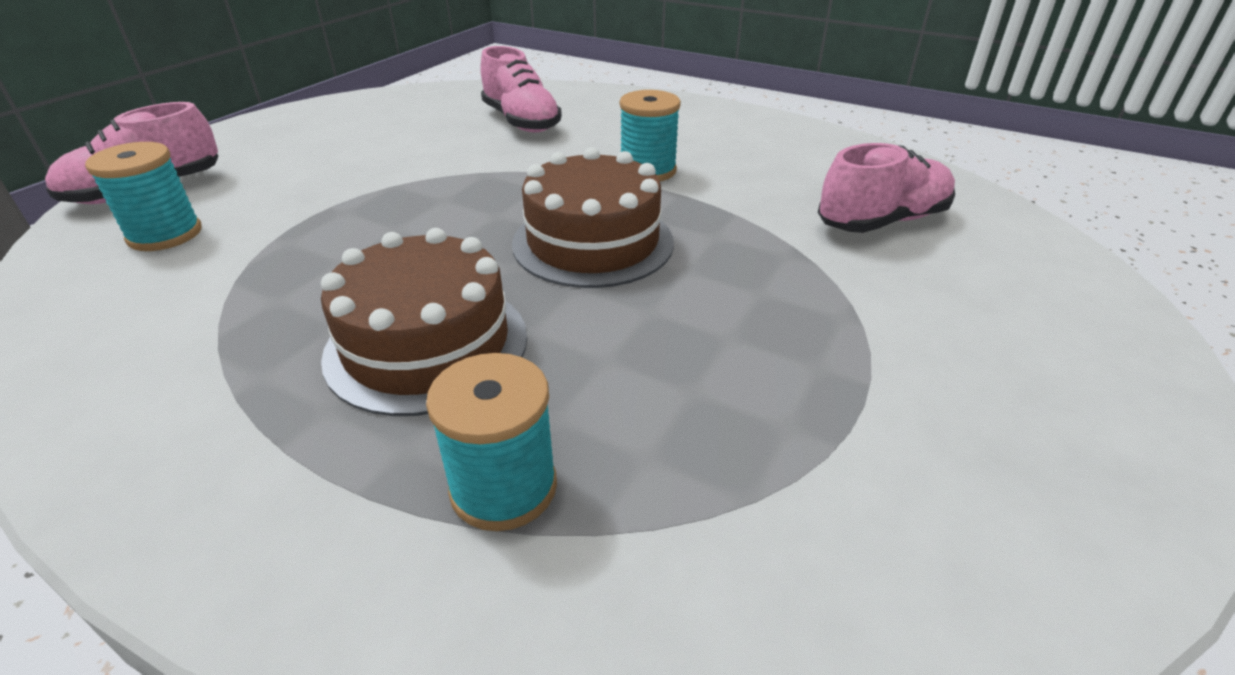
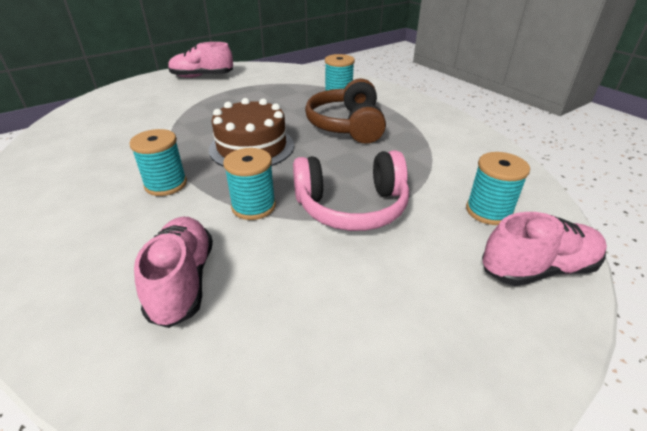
camera: 155 degrees left, 0 degrees up
brown cake [321,228,527,416] -> brown headphones [305,78,386,144]
pink shoe [818,143,955,233] -> pink shoe moved to [168,42,233,78]
none -> turquoise spool [223,148,276,220]
none -> pink headphones [293,150,409,231]

